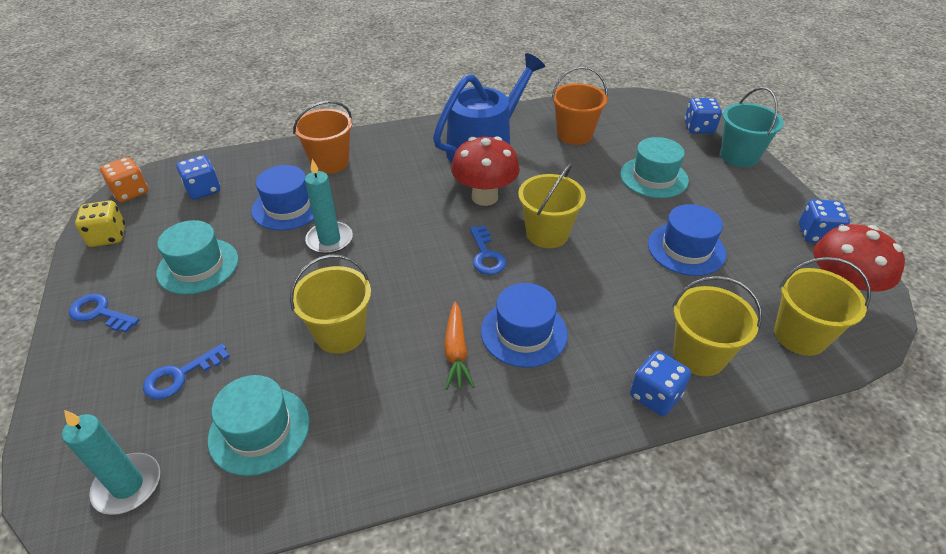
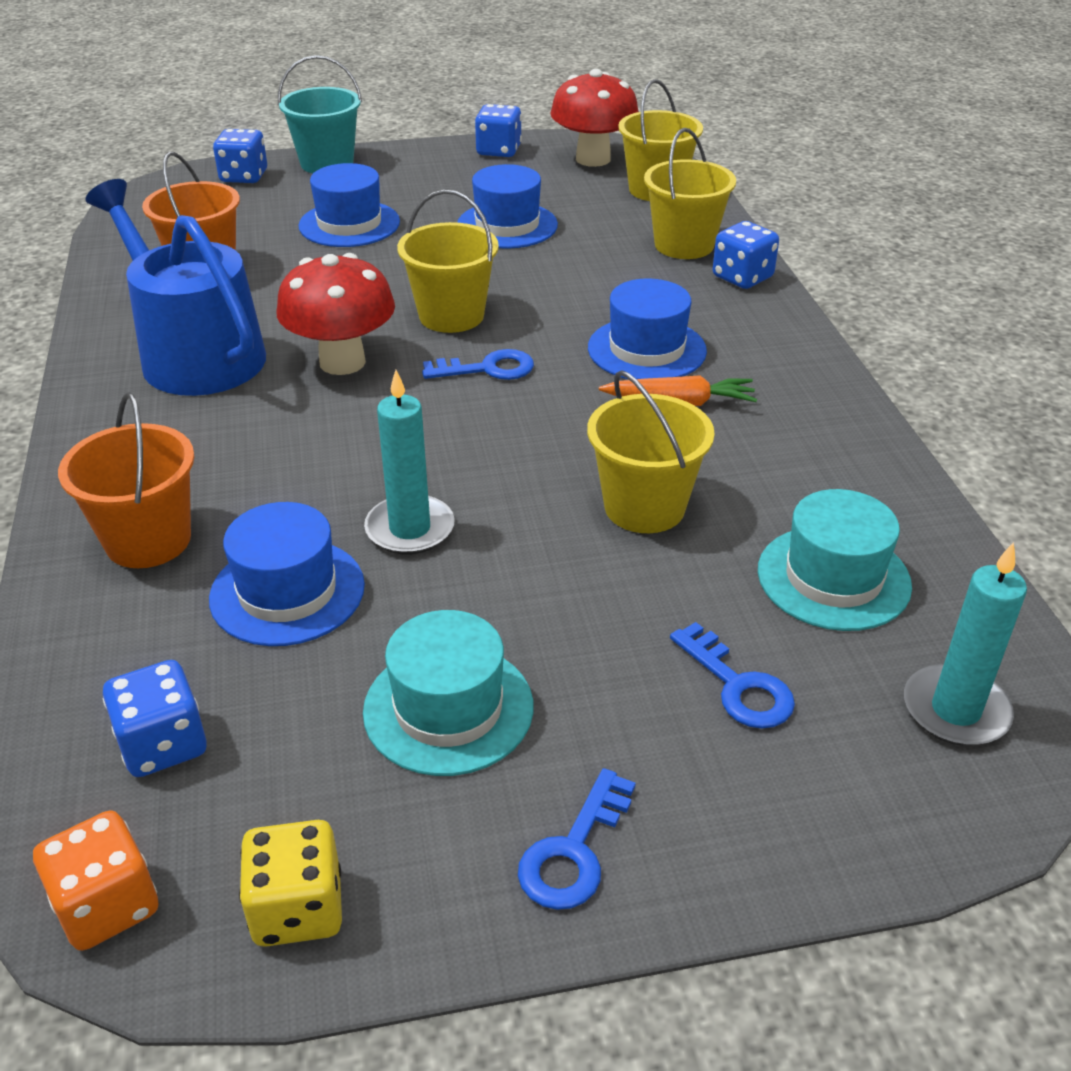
camera: 85 degrees left, 5 degrees down
turquoise hat [620,137,689,198] -> blue hat [299,163,400,247]

